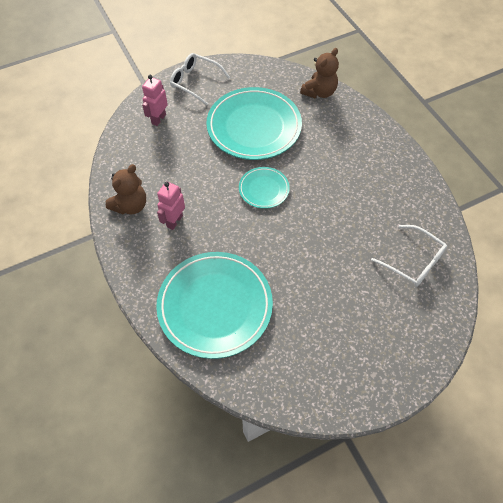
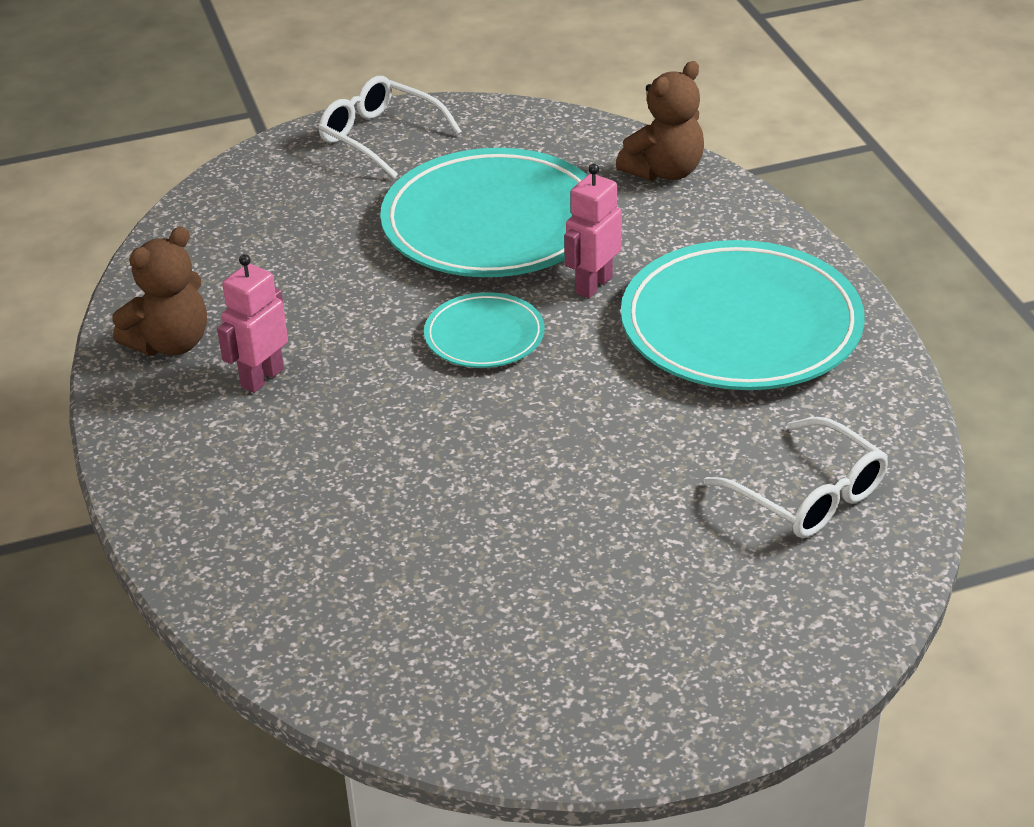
camera: 10 degrees right, 20 degrees down
pink robot [142,75,168,126] -> pink robot moved to [564,164,622,298]
turquoise plate [156,252,273,359] -> turquoise plate moved to [621,240,865,390]

